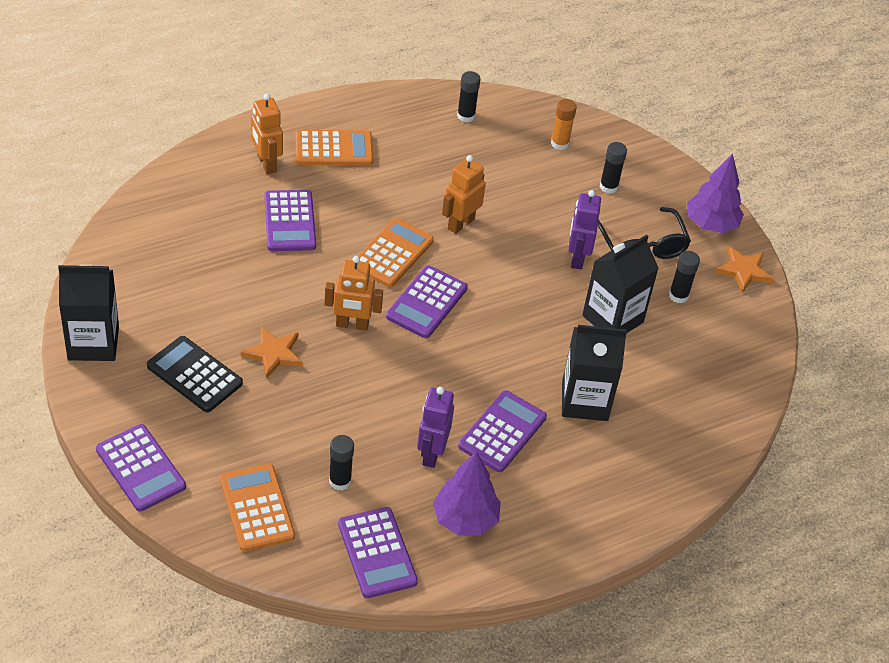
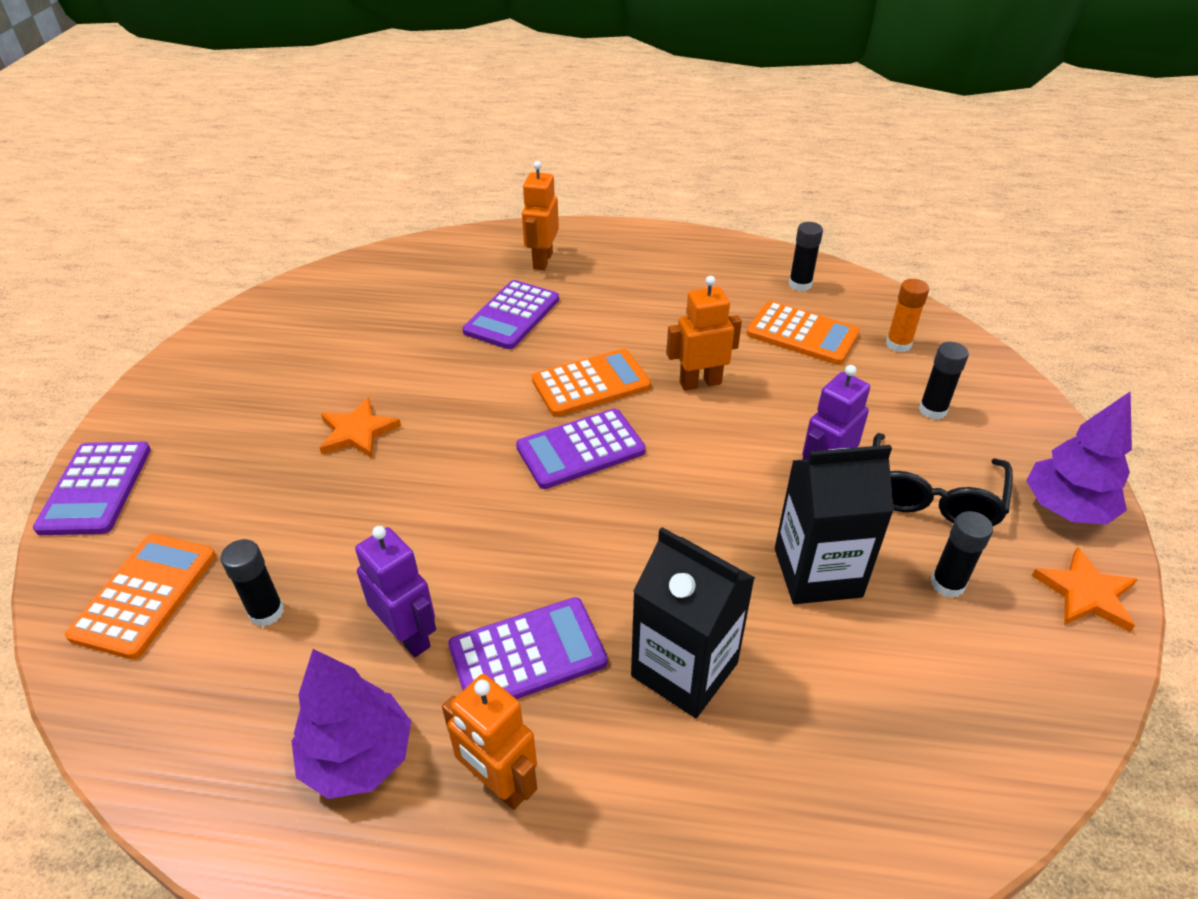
camera: 40 degrees right, 5 degrees down
black carton [58,265,119,361] -> none
black calculator [147,336,243,412] -> none
orange calculator [295,130,373,165] -> orange calculator moved to [747,301,860,365]
orange robot [324,256,383,331] -> orange robot moved to [442,674,537,810]
purple calculator [338,507,418,598] -> none
purple robot [417,387,454,468] -> purple robot turned 90 degrees clockwise [355,526,436,657]

